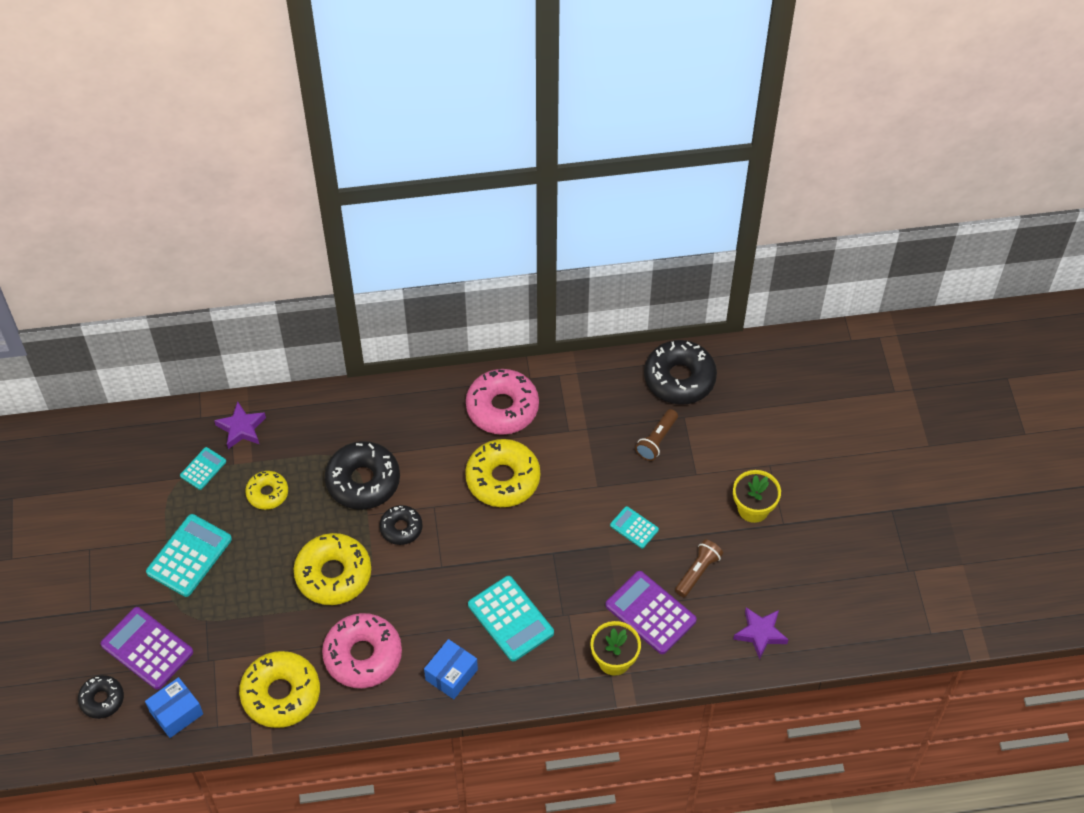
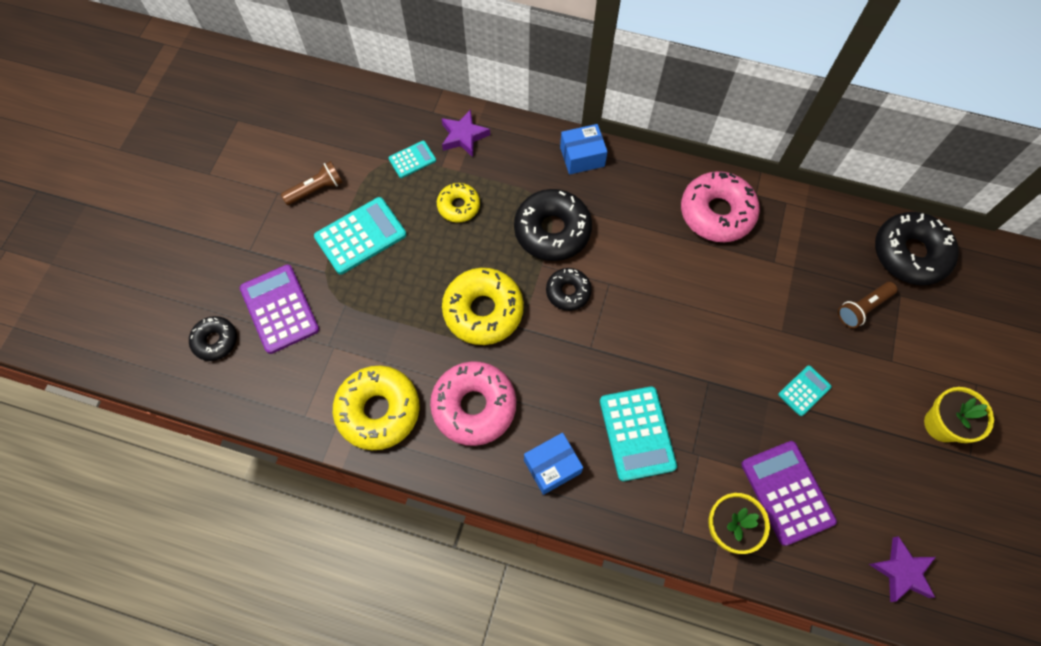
camera: 25 degrees right, 10 degrees up
blue box [145,677,203,738] -> blue box moved to [560,124,608,175]
yellow donut [465,439,540,507] -> none
turquoise calculator [610,506,659,548] -> turquoise calculator turned 75 degrees clockwise [778,365,832,416]
brown flashlight [675,539,723,597] -> brown flashlight moved to [281,161,343,205]

